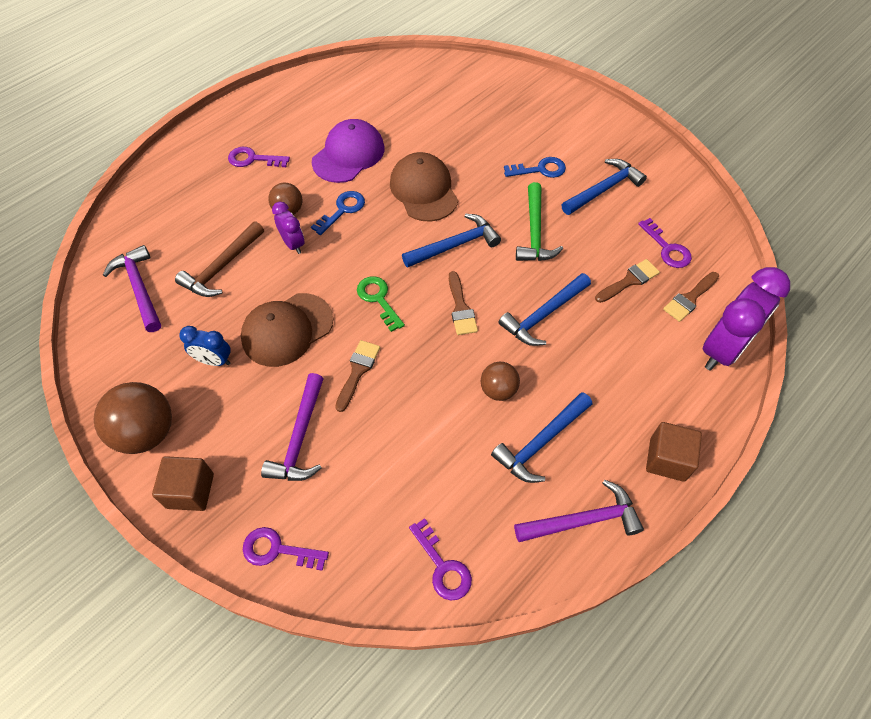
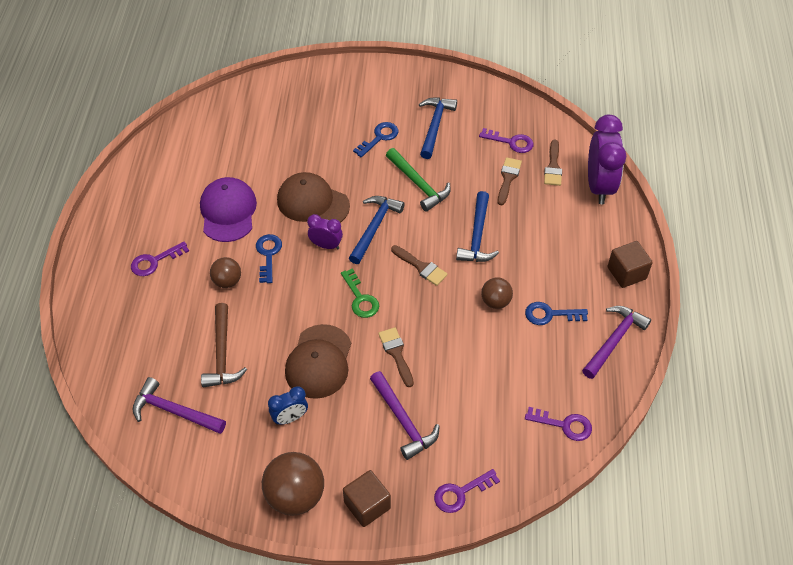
camera: 40 degrees left, 5 degrees down
purple clock [272,202,305,254] -> purple clock moved to [307,214,343,249]
green key [357,276,405,332] -> green key turned 135 degrees counterclockwise [341,268,379,318]
blue hammer [491,392,592,483] -> blue key [525,302,588,325]

